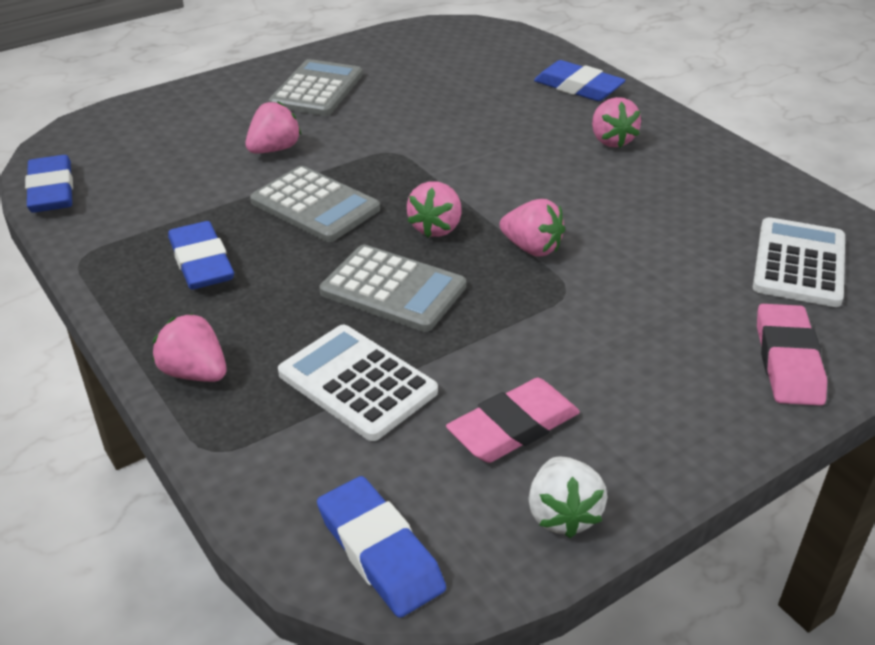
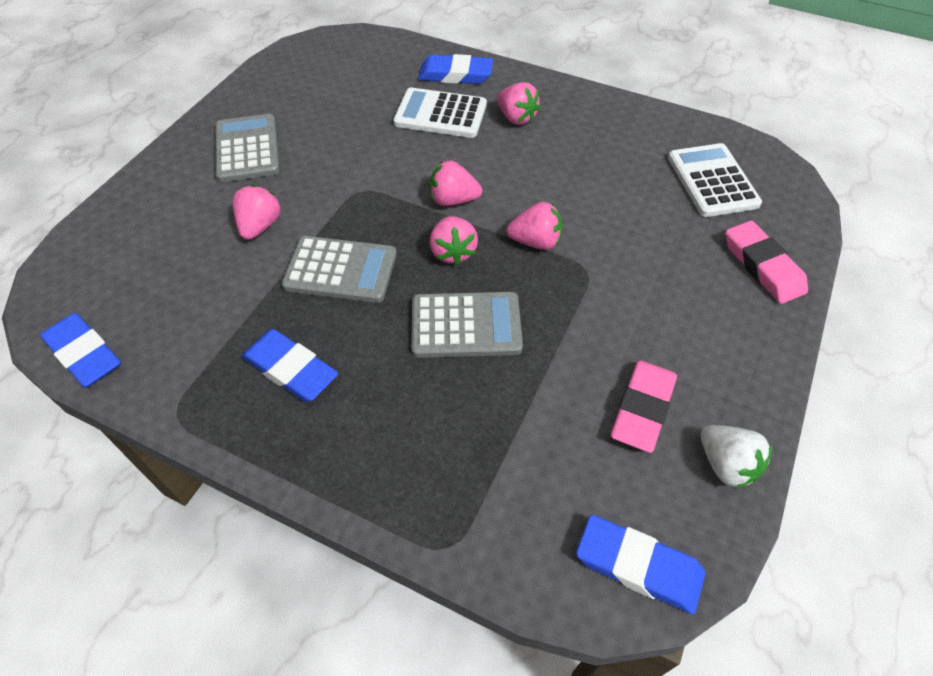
camera: 30 degrees left, 15 degrees up
pink strawberry [153,313,226,382] -> pink strawberry moved to [430,160,482,206]
white calculator [278,325,438,441] -> white calculator moved to [393,88,487,138]

